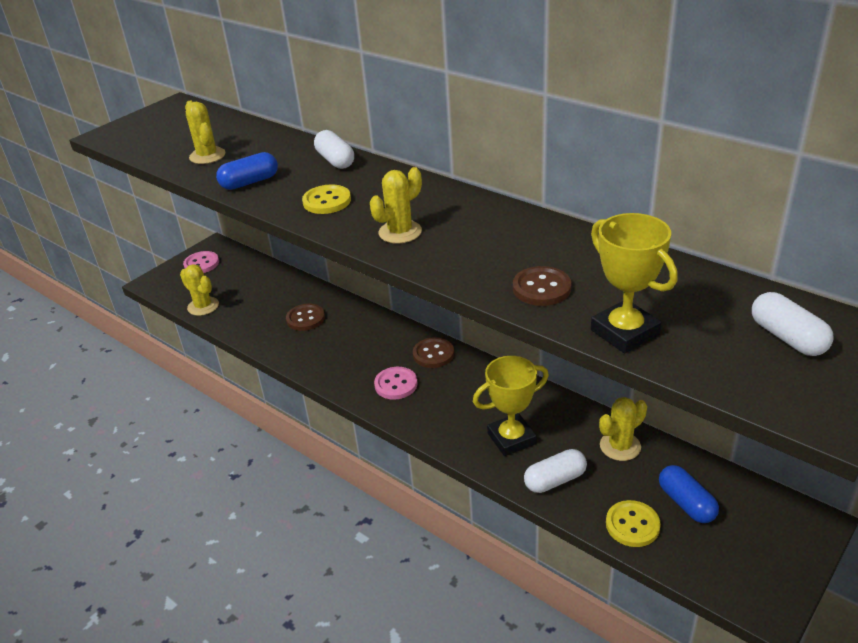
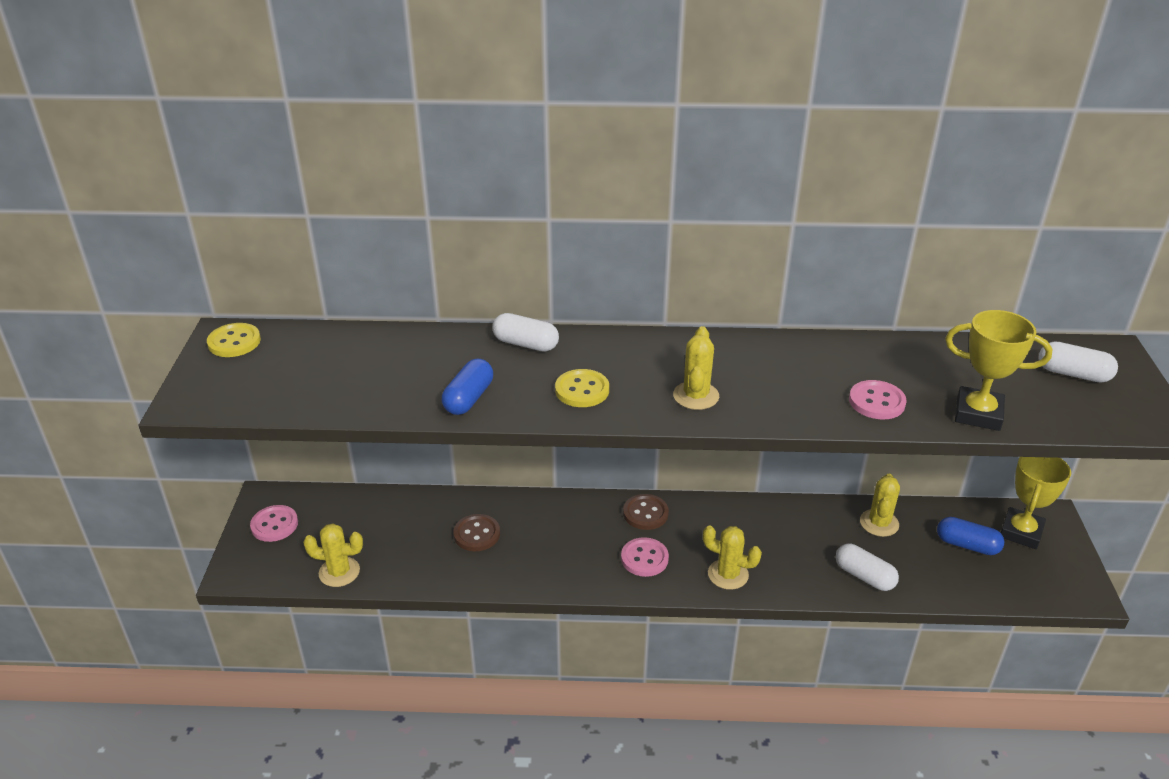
camera: 40 degrees left, 0 degrees up
yellow cactus [185,100,225,164] -> yellow cactus moved to [703,526,762,590]
yellow trophy [473,356,549,456] -> yellow trophy moved to [1001,457,1071,549]
brown button [513,266,571,306] -> pink button [849,380,907,419]
white capsule [524,449,587,493] -> white capsule turned 75 degrees counterclockwise [836,543,899,591]
yellow button [606,500,661,547] -> yellow button moved to [207,323,261,357]

